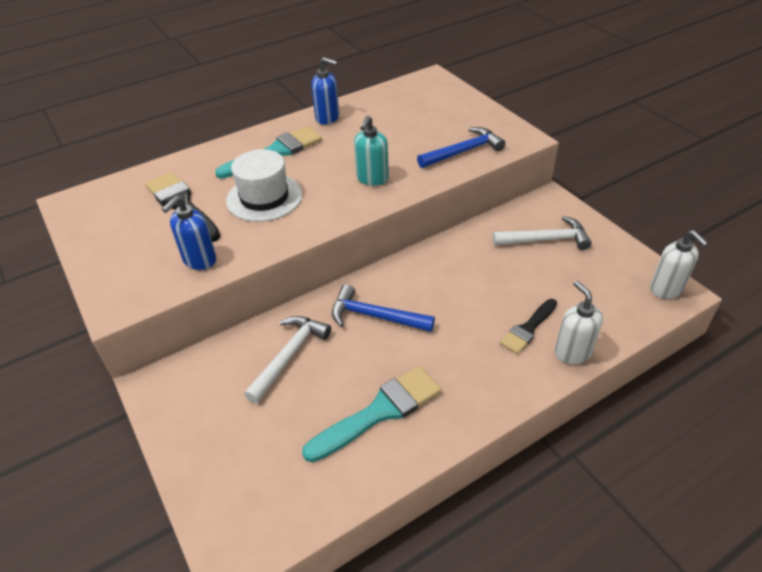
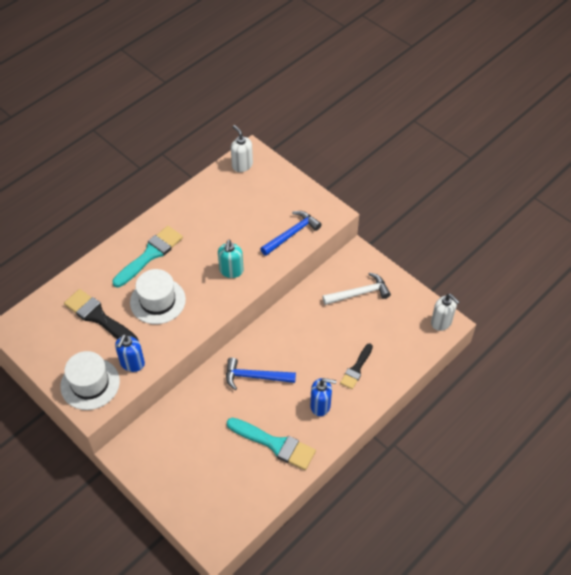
camera: 15 degrees left, 10 degrees up
white hammer [244,316,331,403] -> none
turquoise brush [302,366,441,462] -> turquoise brush turned 75 degrees clockwise [227,418,316,470]
blue soap dispenser [311,57,339,125] -> blue soap dispenser moved to [310,378,337,416]
white soap dispenser [555,281,603,365] -> white soap dispenser moved to [231,125,253,172]
none -> white hat [60,351,120,410]

